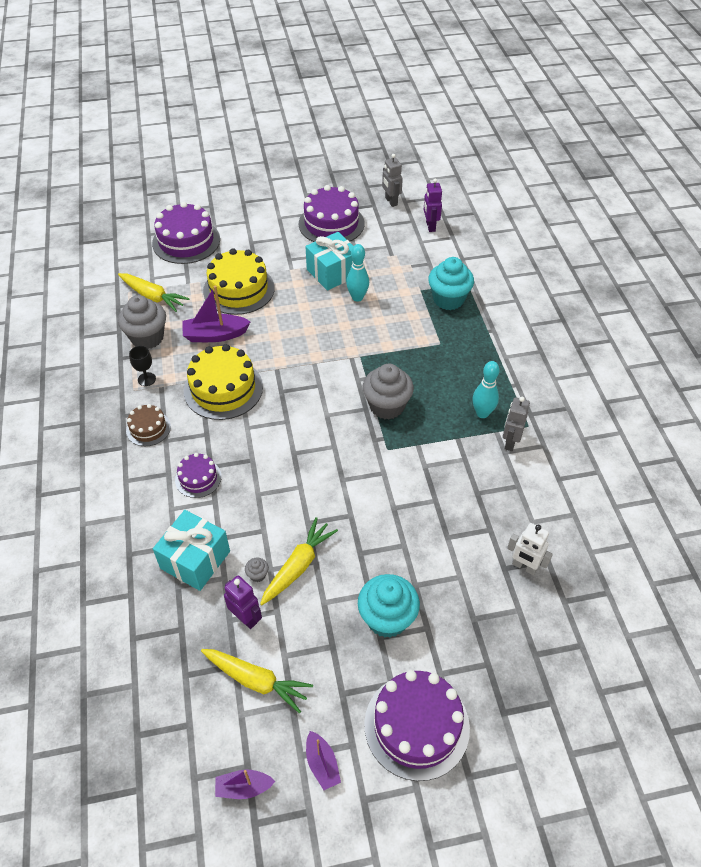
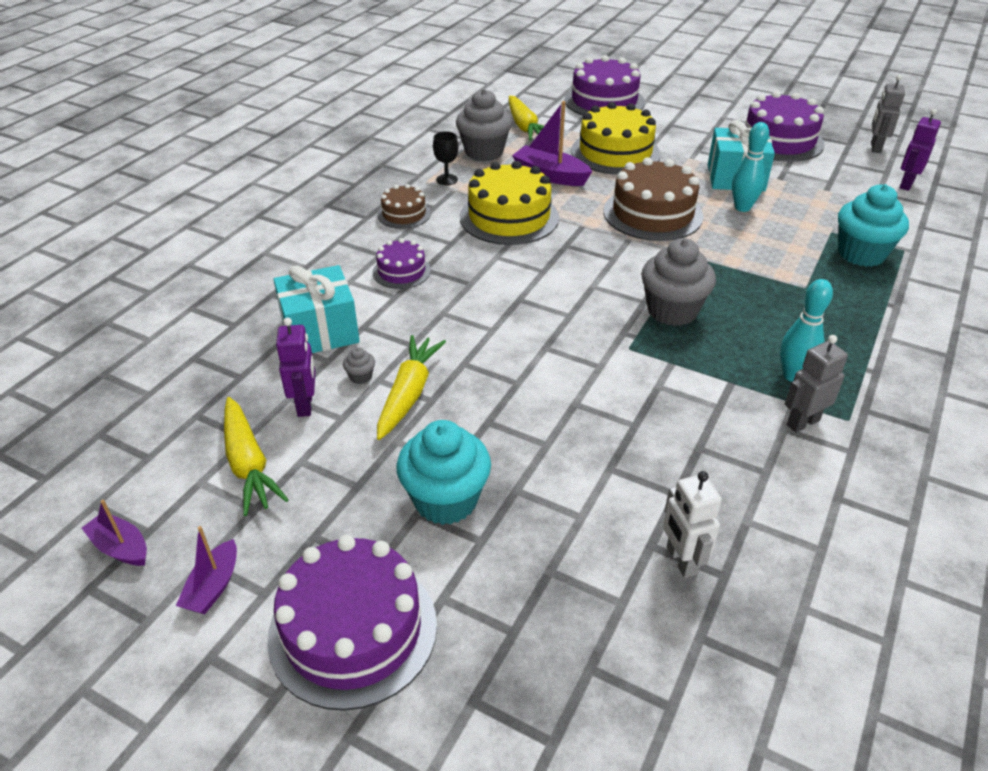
camera: 40 degrees right, 10 degrees down
yellow carrot [260,517,338,605] -> yellow carrot turned 60 degrees counterclockwise [377,335,446,440]
none -> brown cake [604,157,703,241]

